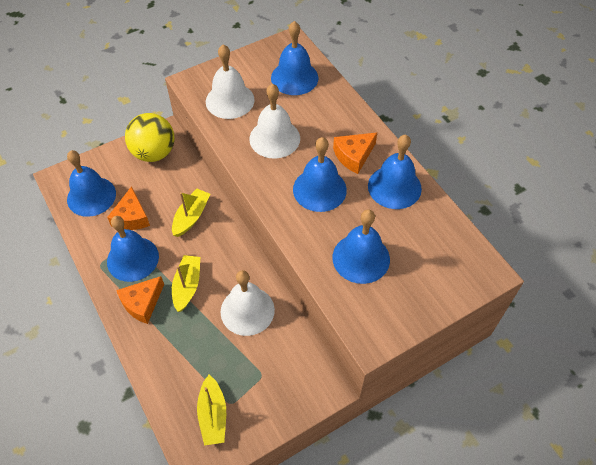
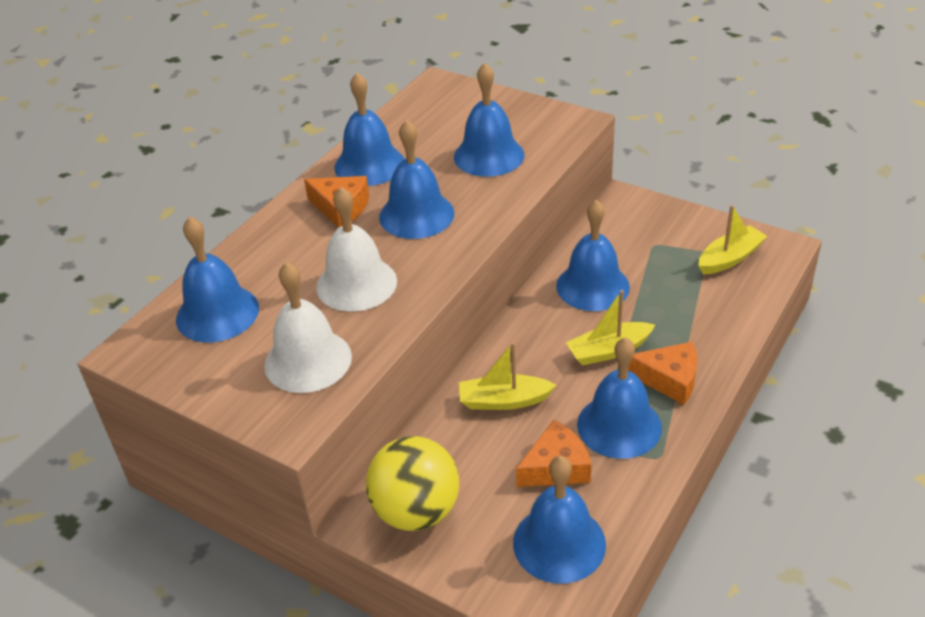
camera: 115 degrees left, 15 degrees down
white bell [220,270,275,336] -> blue bell [556,200,630,311]

